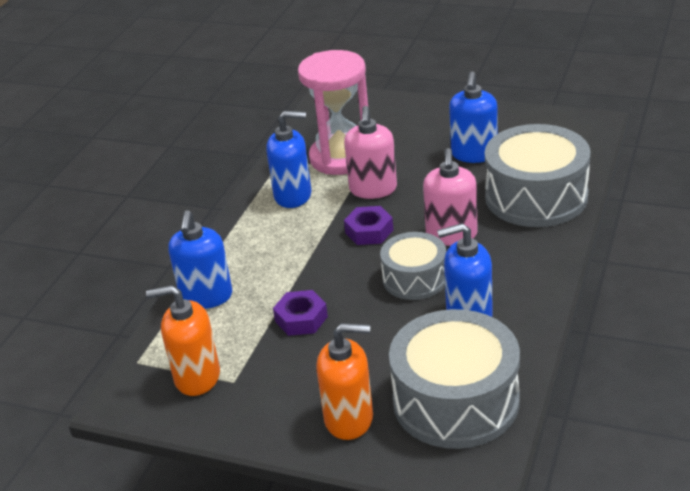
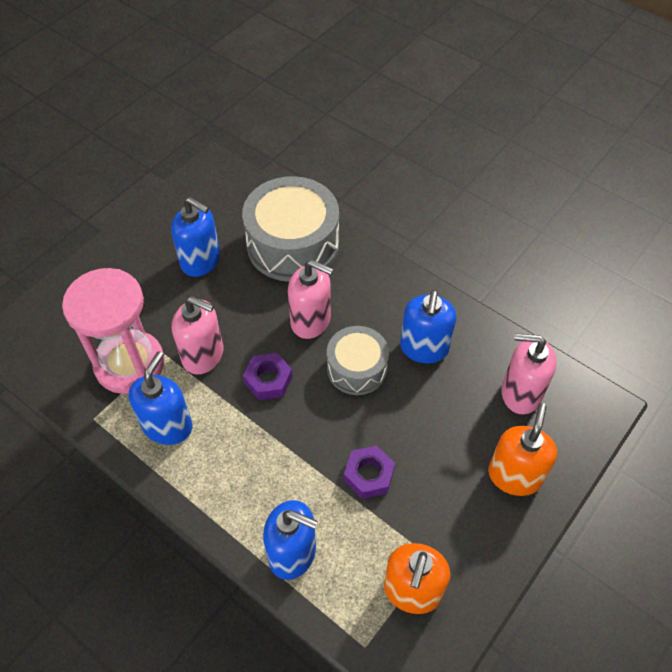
camera: 75 degrees left, 20 degrees up
grey drum [389,309,520,449] -> pink soap dispenser [502,333,557,414]

